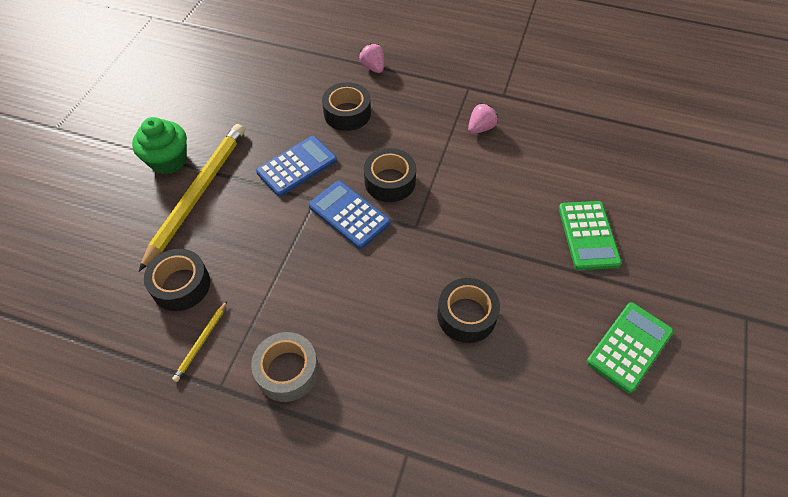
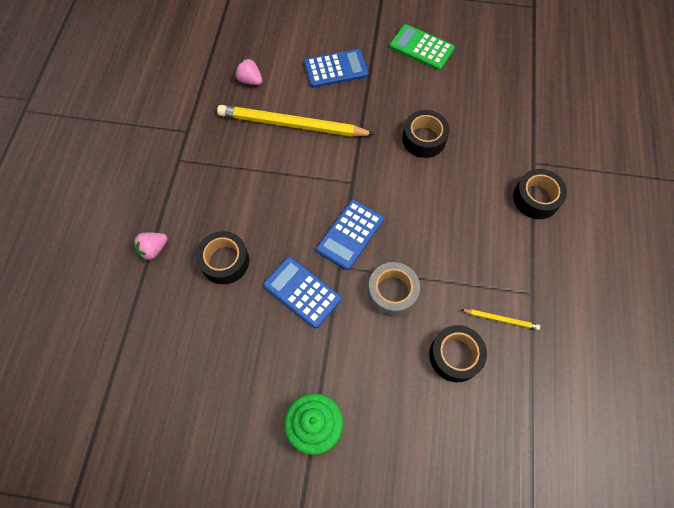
camera: 100 degrees left, 10 degrees up
yellow pencil [139,124,245,271] -> yellow pencil moved to [217,105,375,137]
grey tape [251,332,319,402] -> grey tape moved to [368,262,420,317]
black tape [364,148,416,202] -> black tape moved to [513,169,567,219]
pink strawberry [468,103,498,134] -> pink strawberry moved to [235,58,262,85]
green calculator [559,201,622,270] -> blue calculator [304,49,368,88]

